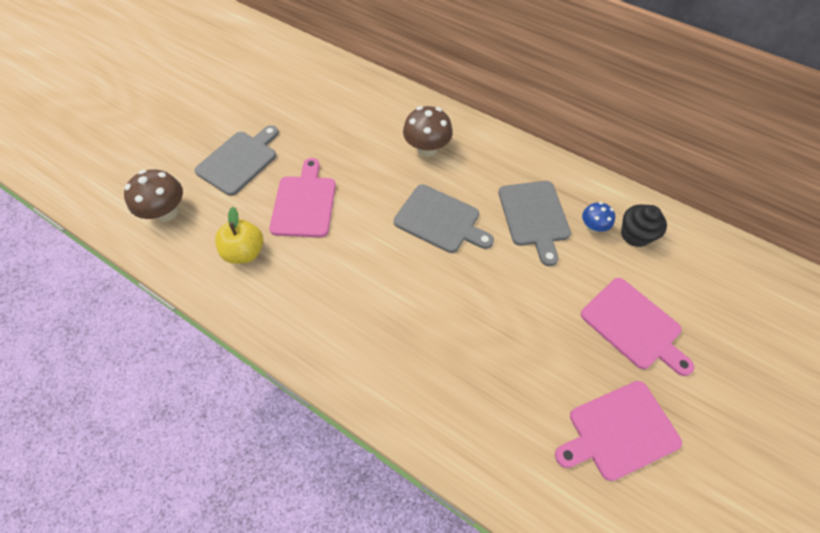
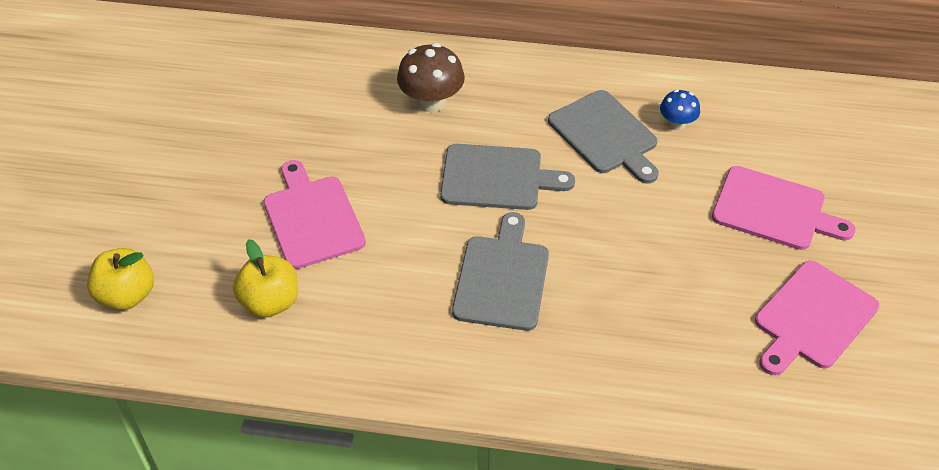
camera: 25 degrees left, 10 degrees down
brown mushroom [124,169,183,222] -> yellow apple [87,248,154,310]
grey cutting board [194,125,279,196] -> grey cutting board moved to [452,212,549,331]
black cupcake [621,204,667,247] -> none

